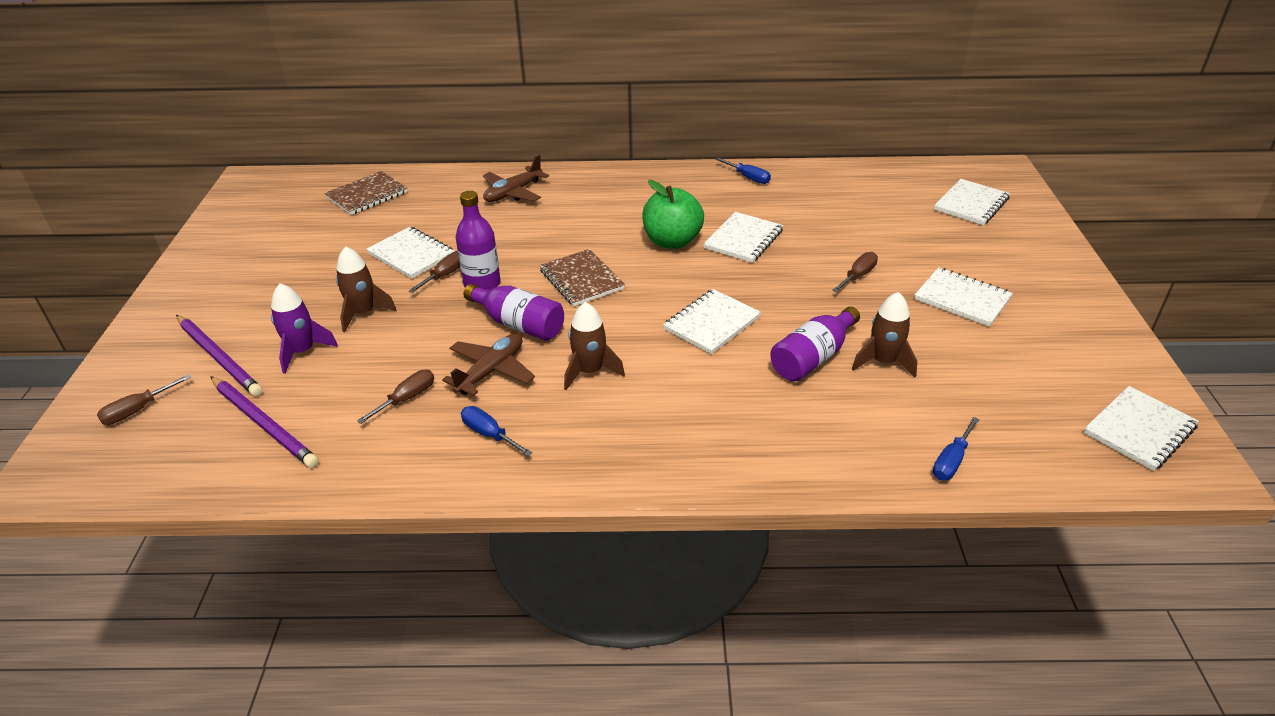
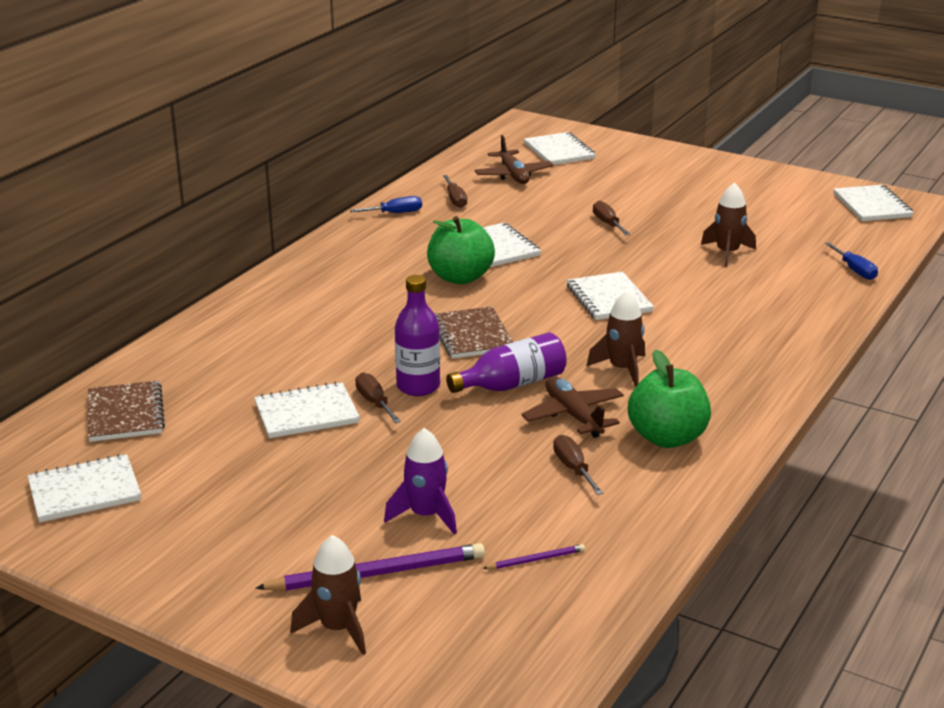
camera: 60 degrees left, 10 degrees down
brown screwdriver [97,374,191,425] -> brown screwdriver moved to [443,175,467,208]
purple pencil [210,376,319,468] -> purple pencil [483,544,585,569], size x0.47
brown rocket [336,246,396,332] -> brown rocket moved to [290,535,366,655]
blue screwdriver [461,406,532,456] -> green apple [628,349,711,448]
brown plane [483,155,549,202] -> brown plane moved to [475,135,554,184]
brown notebook [539,249,625,306] -> brown notebook turned 75 degrees clockwise [435,306,513,359]
purple bottle [770,307,860,381] -> none
white notebook [914,267,1013,327] -> white notebook moved to [28,454,141,522]

